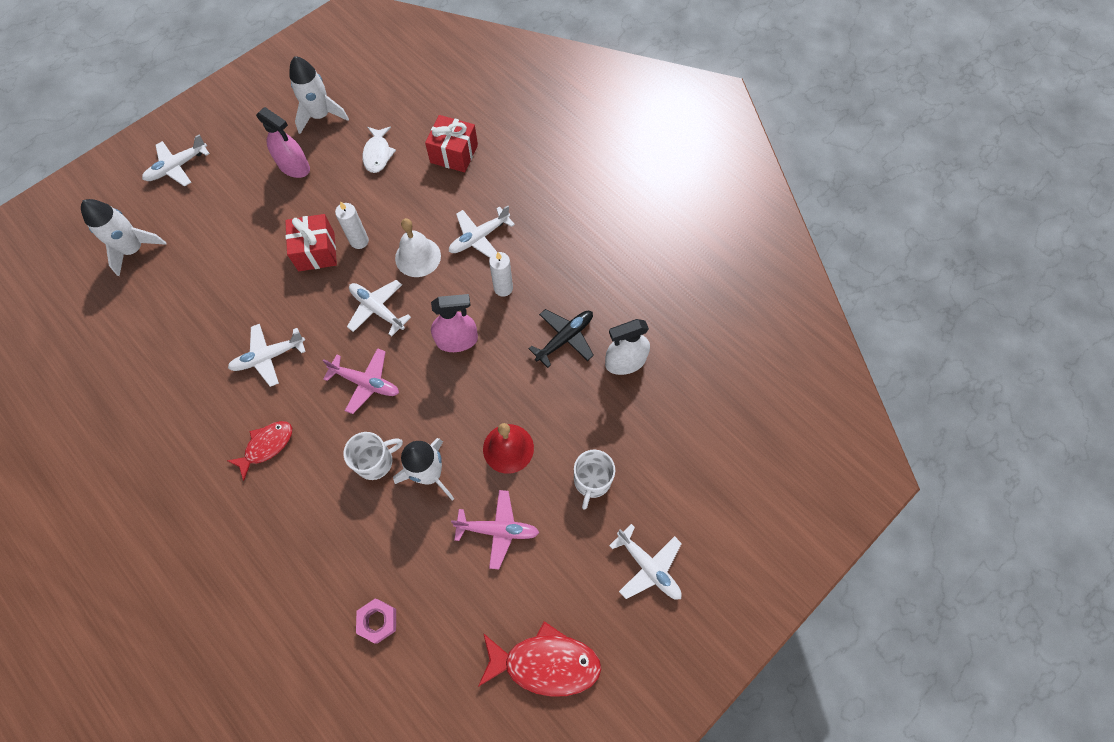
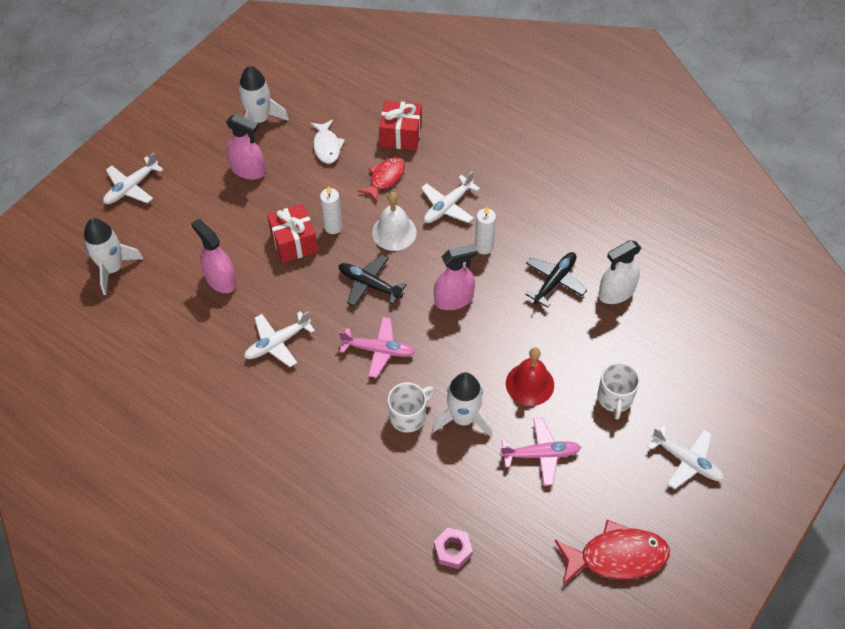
camera: 10 degrees left, 10 degrees down
red fish [227,421,292,481] -> red fish moved to [358,157,405,202]
white plane [347,280,411,337] -> black plane [338,255,407,307]
none -> pink spray bottle [191,219,237,293]

